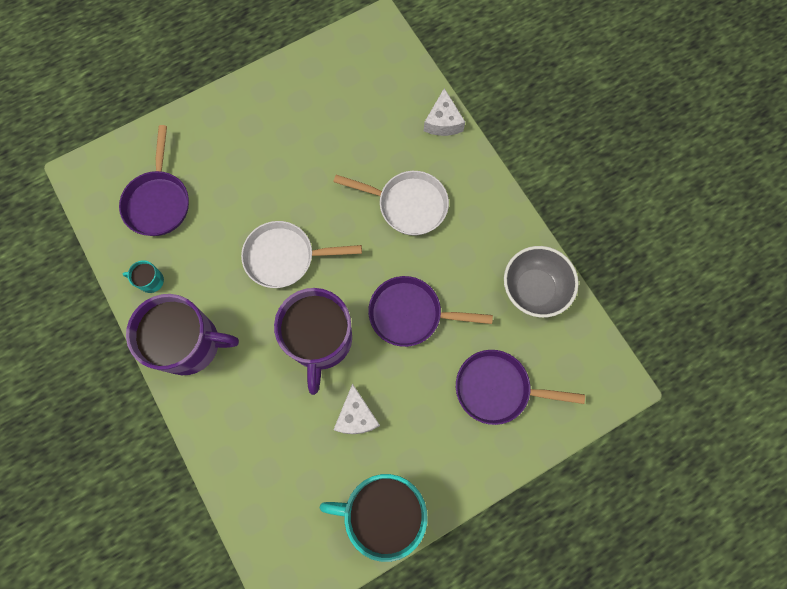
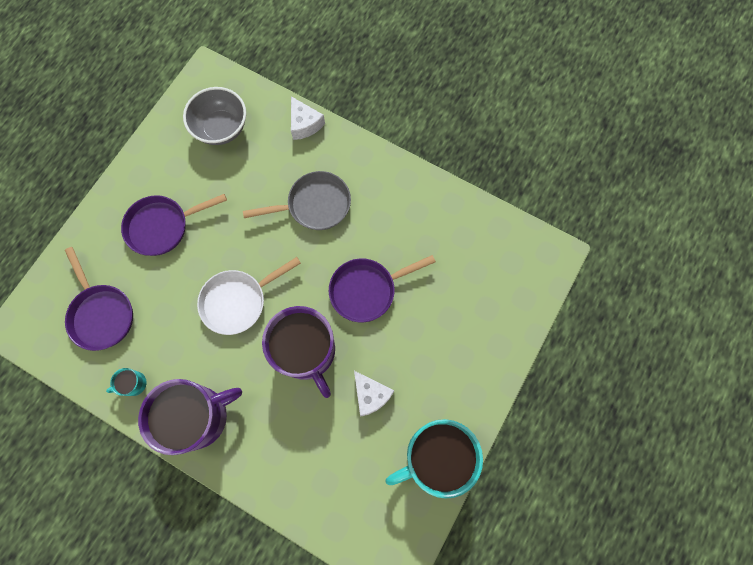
camera: 30 degrees left, 0 degrees up
white pan [334,171,449,235] -> grey pan [243,171,351,230]
purple pan [456,350,585,425] -> purple pan moved to [121,194,227,256]
grey bowl [504,246,579,318] -> grey bowl moved to [183,87,246,145]

